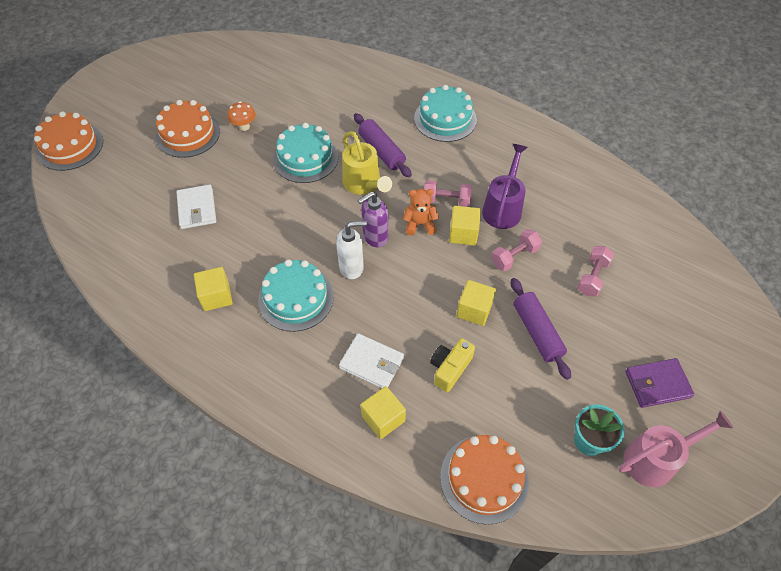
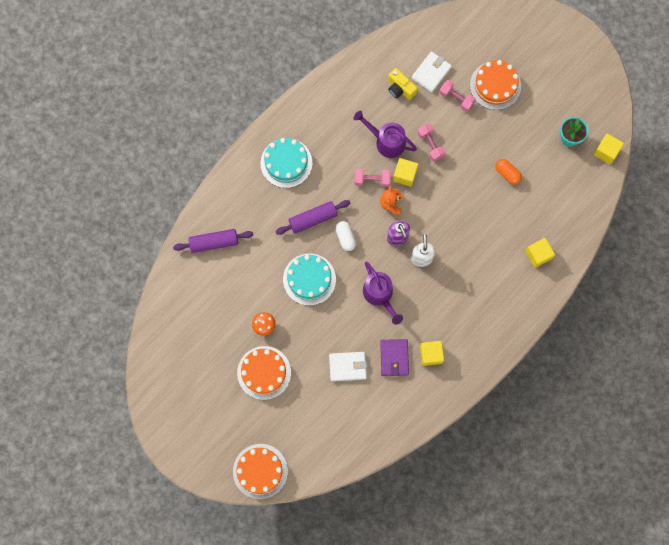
camera: 80 degrees left, 20 degrees up
turquoise cake [258,259,334,332] -> none
white wallet [339,333,404,388] -> white wallet moved to [412,52,452,92]
yellow watering can [342,131,392,195] -> white capsule [336,221,356,251]
pink dumbbell [424,180,472,207] -> pink dumbbell turned 75 degrees clockwise [354,169,391,187]
yellow camera [430,338,475,392] -> yellow camera moved to [388,68,418,100]
orange cake [440,435,529,525] -> orange cake moved to [470,60,521,110]
yellow cube [456,280,496,326] -> yellow cube moved to [594,133,624,164]
purple rolling pin [511,278,571,380] -> purple rolling pin moved to [173,229,253,253]
pink watering can [618,411,733,487] -> none
purple wallet [625,358,694,408] -> purple wallet moved to [380,339,409,376]
none -> purple watering can [363,261,403,324]
none -> orange capsule [495,159,522,185]

